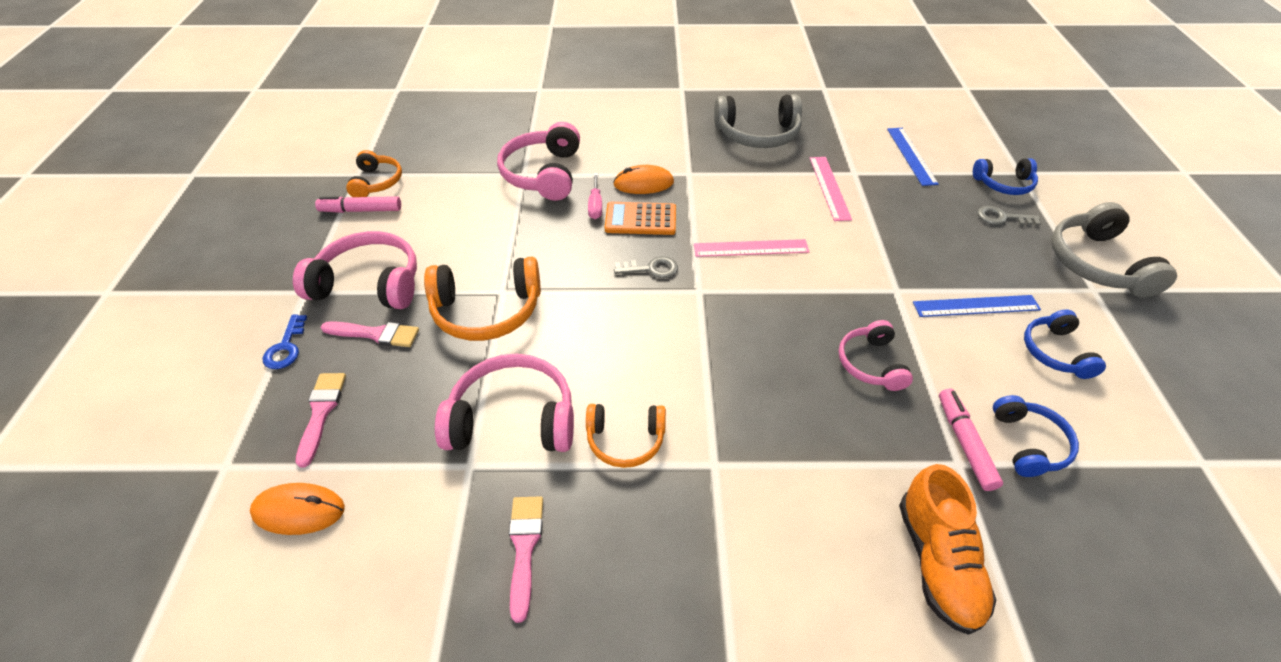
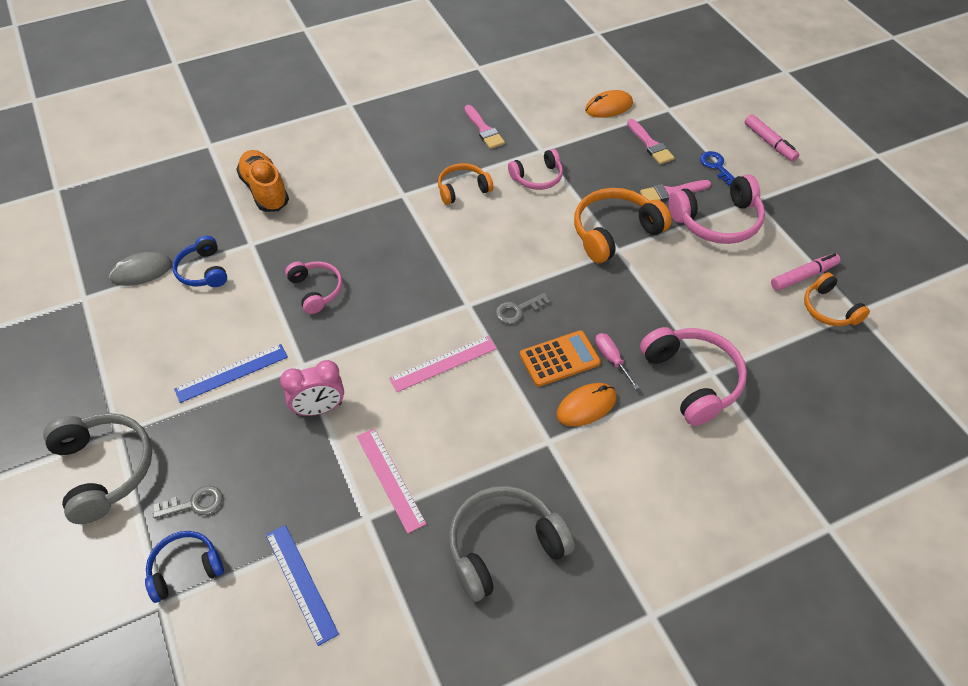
camera: 155 degrees right, 5 degrees up
pink headphones [435,354,574,452] -> pink headphones [508,149,563,190], size x0.61
pink marker [939,389,1003,491] -> pink marker moved to [745,114,799,162]
blue headphones [1024,309,1106,379] -> none
none -> grey mouse [109,252,172,286]
none -> pink clock [280,360,344,416]

